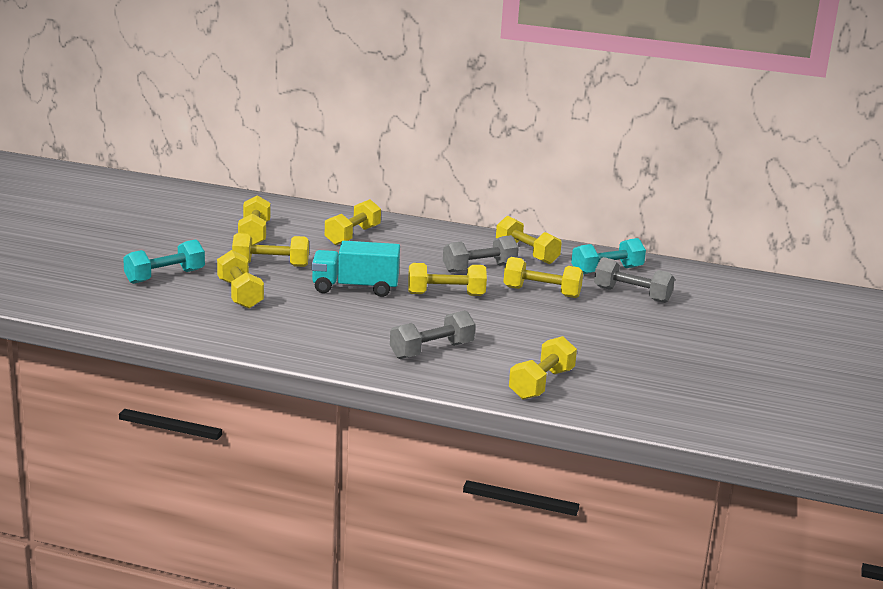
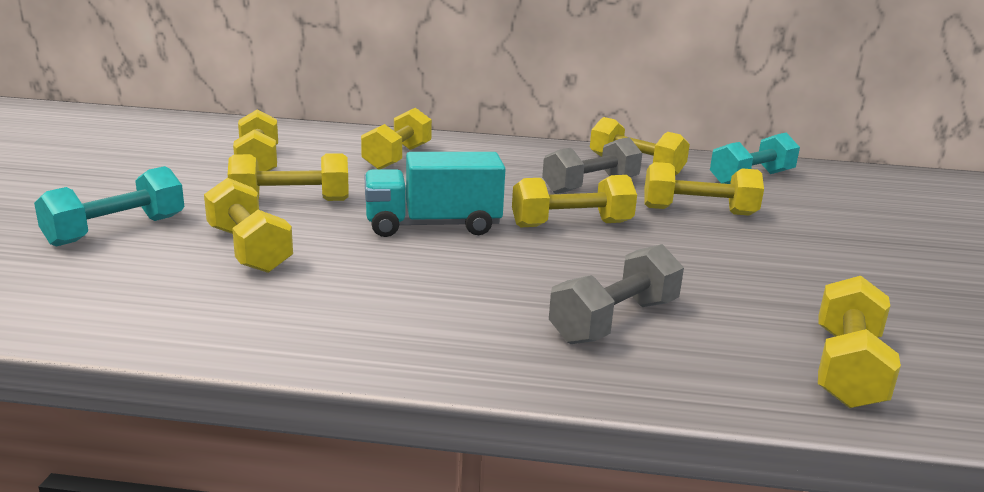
camera: 10 degrees left, 0 degrees up
grey dumbbell [594,257,675,303] -> none

